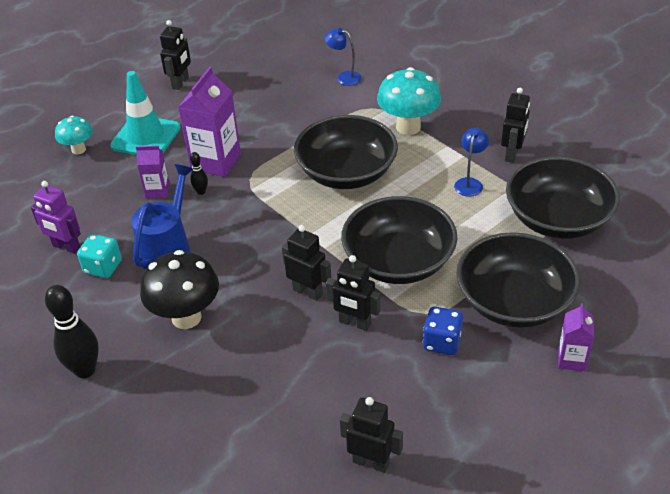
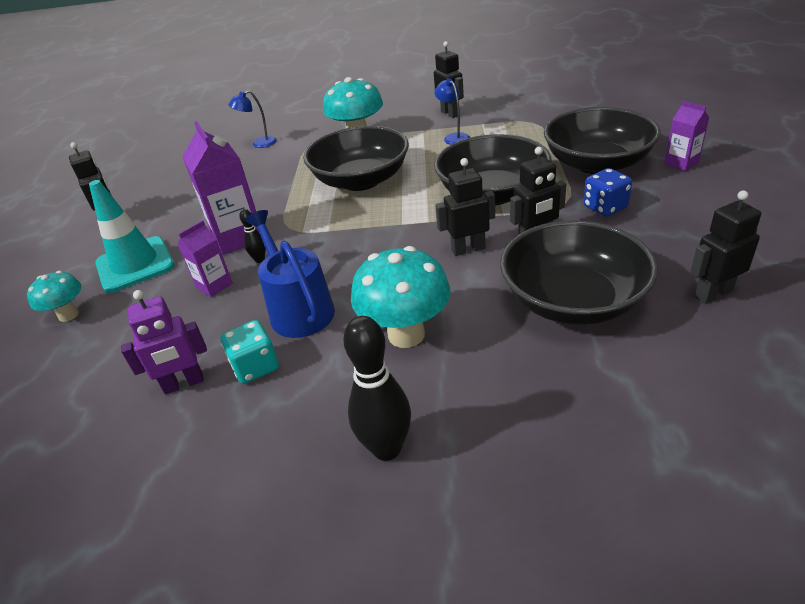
camera: 45 degrees left, 5 degrees down
black mushroom [140,250,219,329] -> turquoise mushroom [351,246,450,348]
black bowl [506,157,620,239] -> black bowl moved to [500,221,658,325]

